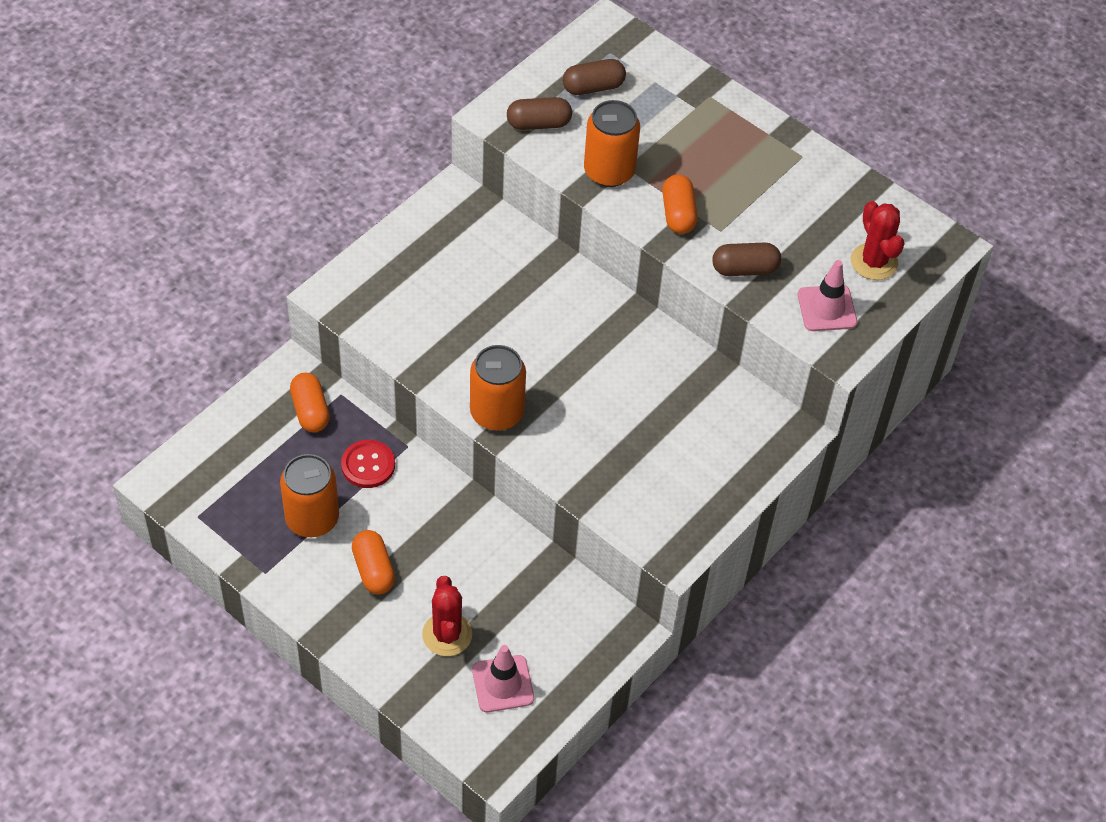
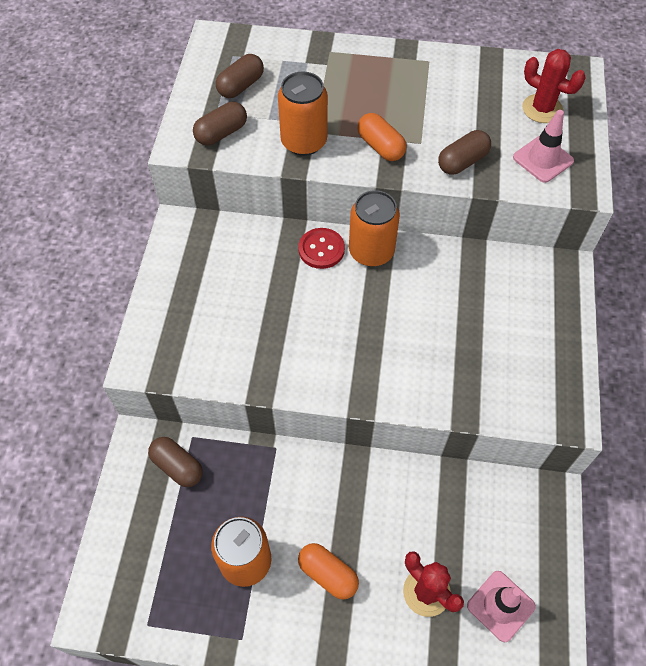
camera: 30 degrees left, 5 degrees up
orange capsule [290,373,330,432] -> brown capsule [148,437,203,487]
red button [341,440,395,488] -> red button moved to [298,228,345,269]
orange can [470,345,526,431] -> orange can moved to [349,190,400,267]

